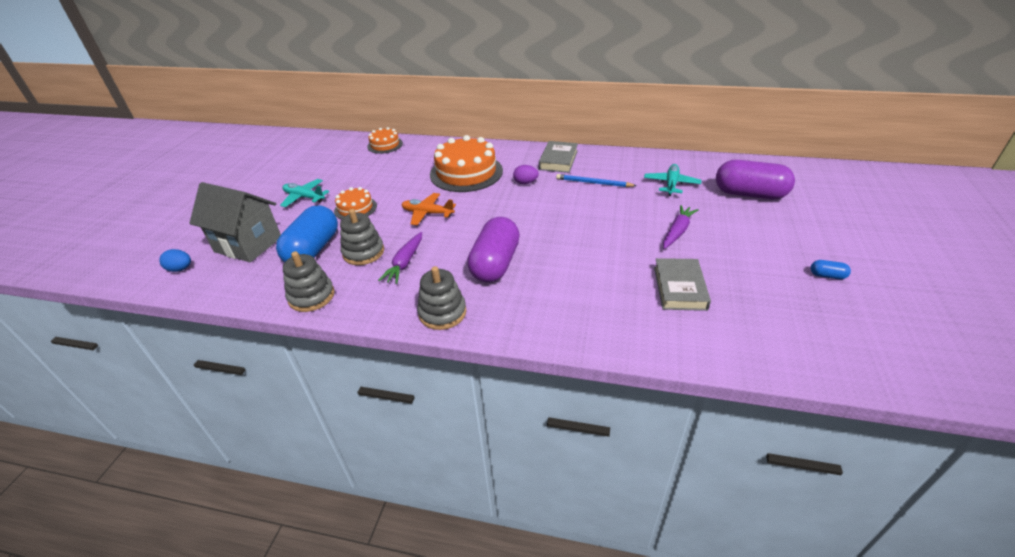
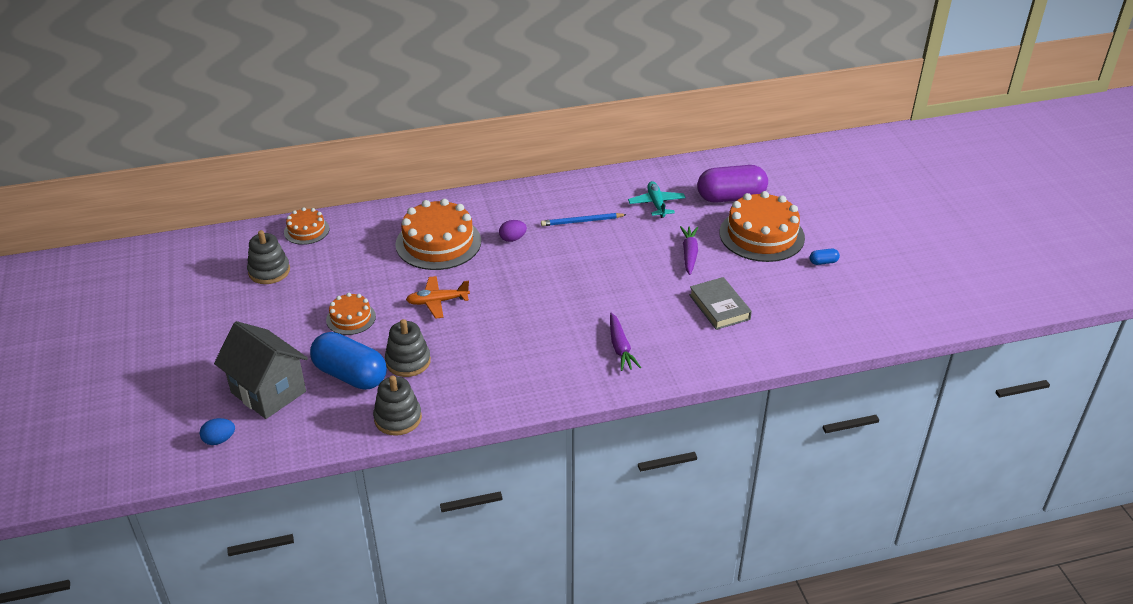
camera: 30 degrees left, 0 degrees up
grey house [189,182,281,262] -> grey house turned 45 degrees clockwise [214,321,308,419]
blue capsule [276,205,338,263] -> blue capsule turned 45 degrees counterclockwise [310,332,387,390]
turquoise plane [280,179,329,207] -> none
purple carrot [378,232,422,284] -> purple carrot moved to [610,313,641,371]
grey stacking toy [417,266,466,330] -> grey stacking toy moved to [247,230,290,284]
purple capsule [467,217,520,283] -> none
grey book [539,141,578,173] -> none
none -> orange cake [719,191,805,262]

